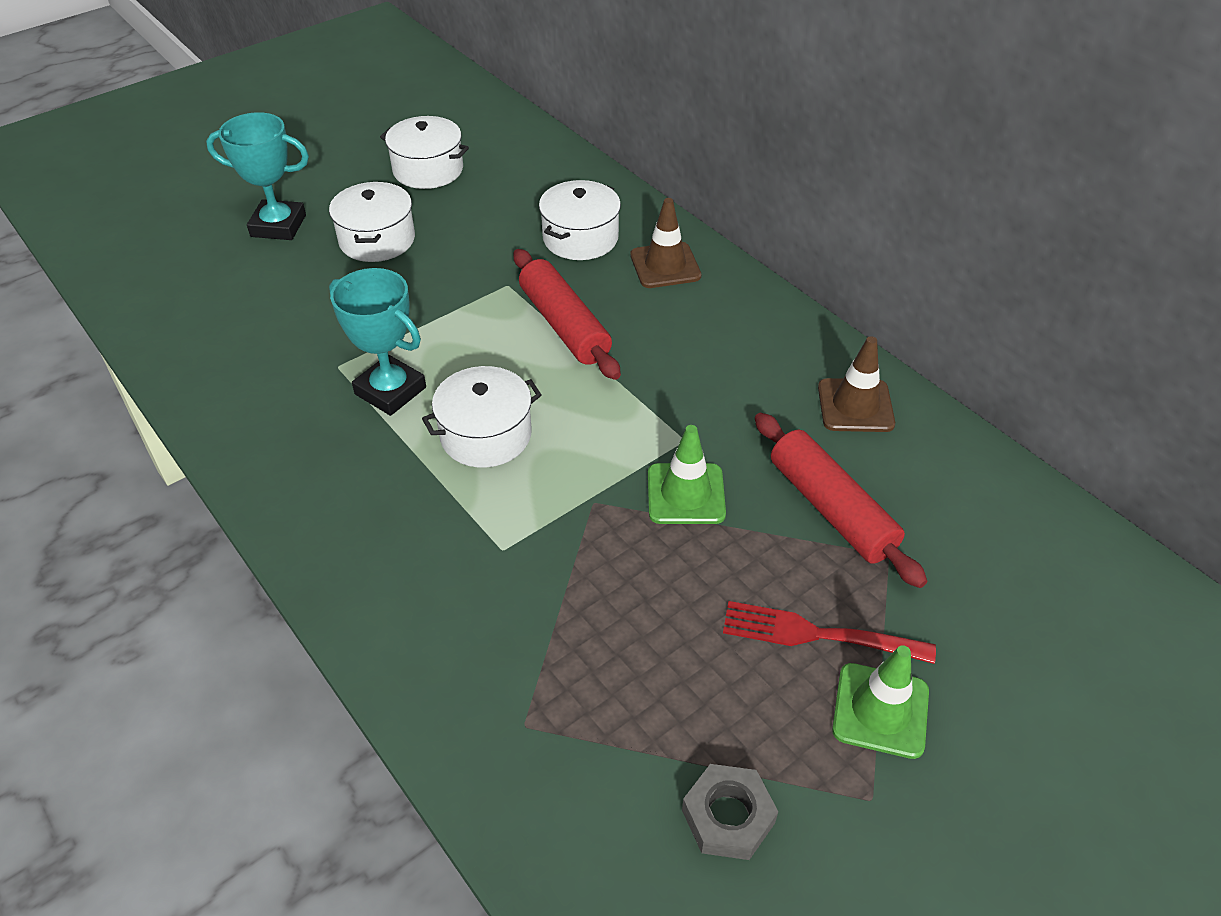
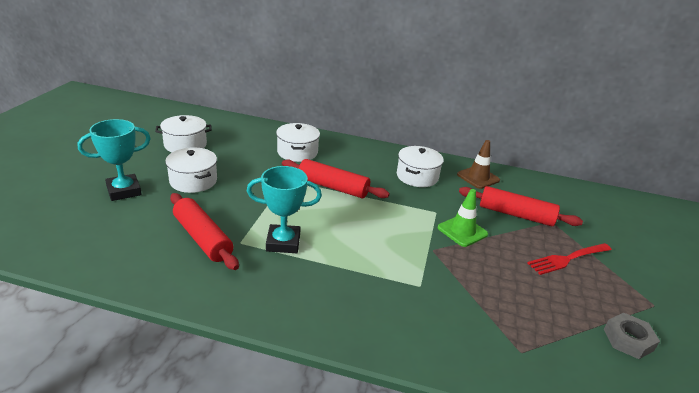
camera: 40 degrees left, 15 degrees down
white pot [422,366,542,468] -> white pot moved to [397,146,444,187]
brown traffic cone [630,198,701,288] -> none
green traffic cone [832,645,929,759] -> none
none -> red rolling pin [170,193,239,270]

